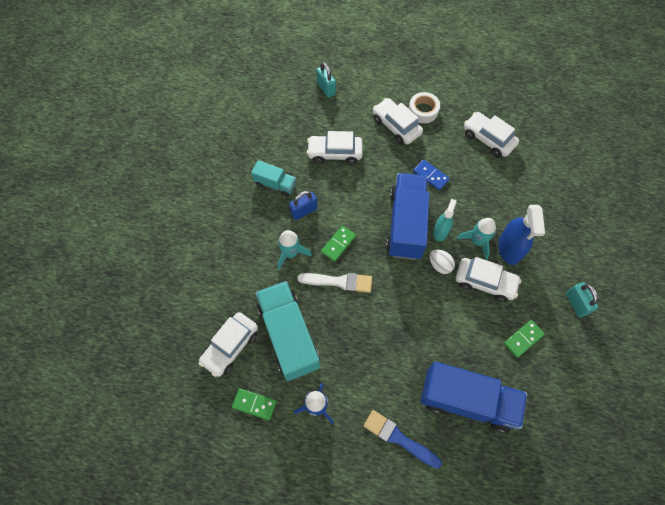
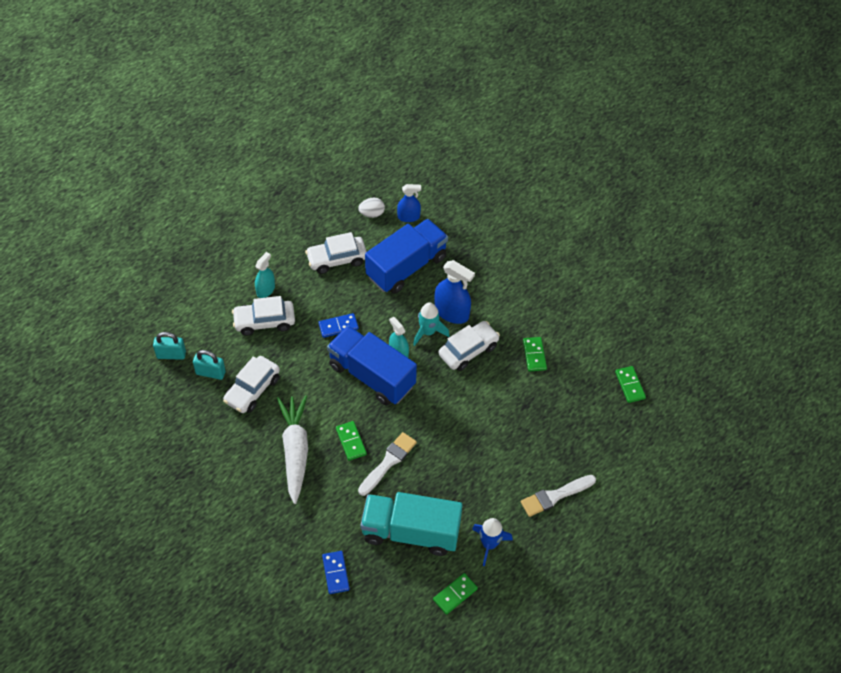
camera: 60 degrees left, 10 degrees down
white car [198,312,258,377] -> none
turquoise truck [251,160,296,197] -> none
turquoise rocket [277,230,312,270] -> none
blue padlock [289,191,317,220] -> white carrot [277,395,308,504]
blue brush [363,410,442,469] -> white brush [521,475,596,517]
white tape [409,92,440,123] -> turquoise spray bottle [255,252,275,298]
blue truck [421,362,527,433] -> blue truck moved to [365,219,448,294]
white egg [430,249,455,274] -> white egg moved to [358,198,385,218]
turquoise padlock [566,282,598,318] -> turquoise padlock moved to [193,350,226,380]
none -> blue domino [322,551,350,594]
none -> blue spray bottle [397,184,421,222]
none -> green domino [615,366,646,403]

